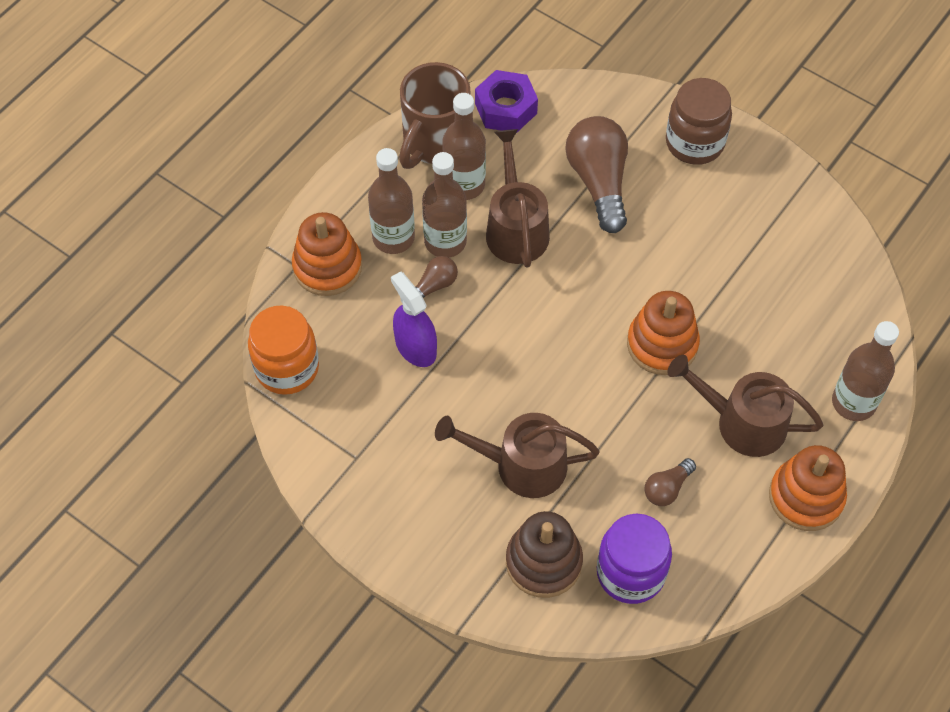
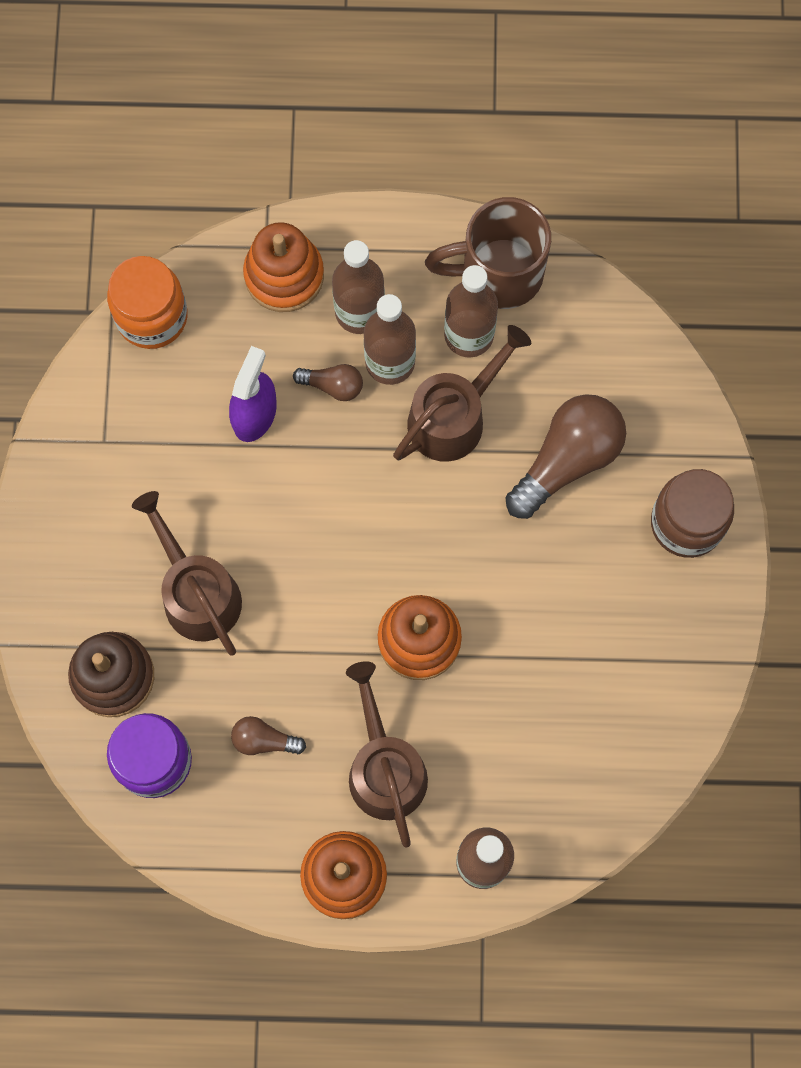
camera: 55 degrees right, 15 degrees up
purple nut [475,70,538,132] -> none

